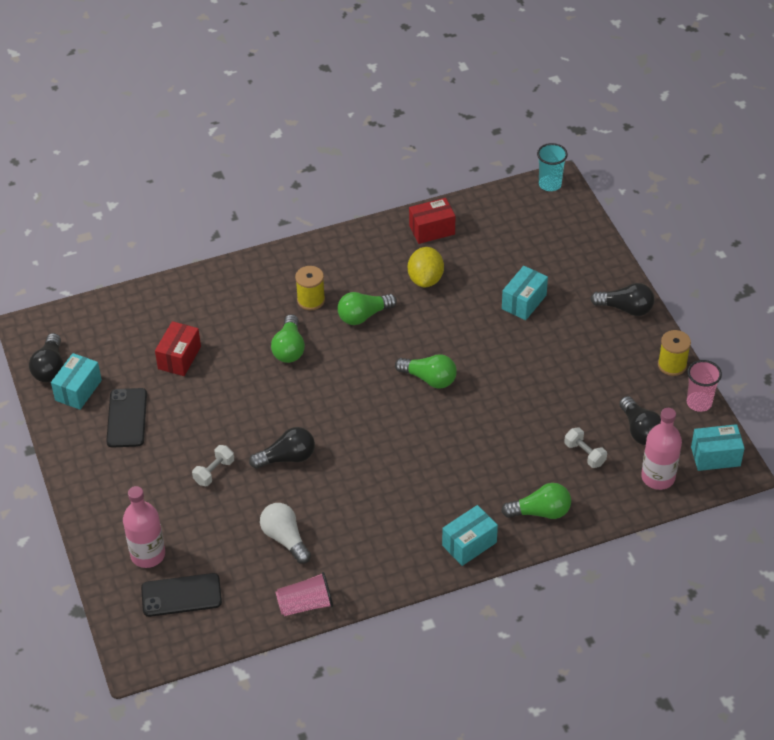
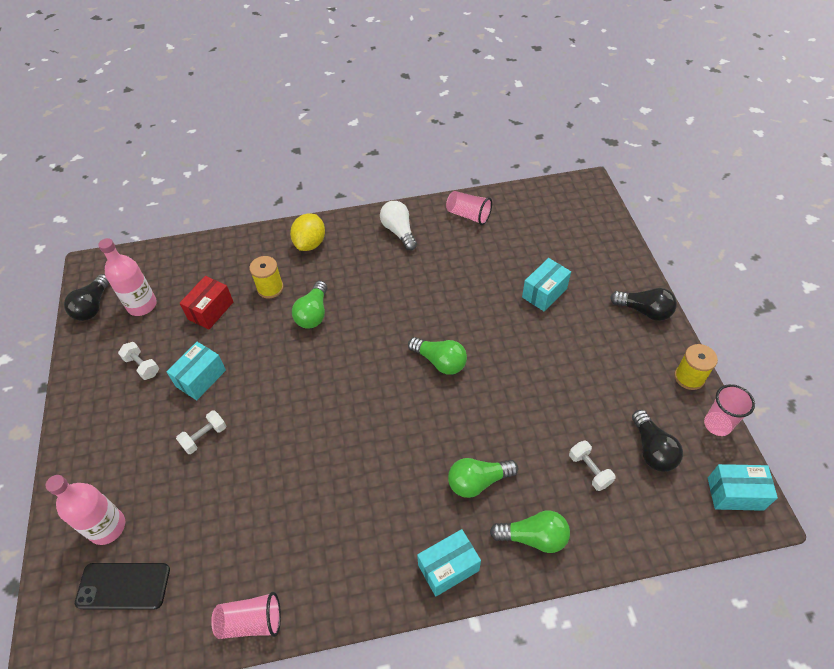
camera: 10 degrees right, 5 degrees up
turquoise box [51,353,102,410] -> turquoise box moved to [166,342,226,400]
black phone [106,388,147,448] -> white dumbbell [118,342,159,380]
black light bulb [249,427,315,469] -> none
white light bulb [260,503,311,564] -> white light bulb moved to [380,201,417,250]
yellow spool [295,266,325,310] -> yellow spool moved to [249,256,284,299]
green light bulb [337,292,397,325] -> green light bulb moved to [448,458,518,498]
yellow lemon [408,247,444,287] -> yellow lemon moved to [290,213,325,251]
red box [409,198,455,244] -> pink cup [446,191,492,225]
turquoise cup [537,143,568,191] -> none
pink bottle [641,408,682,490] -> pink bottle moved to [98,238,157,316]

